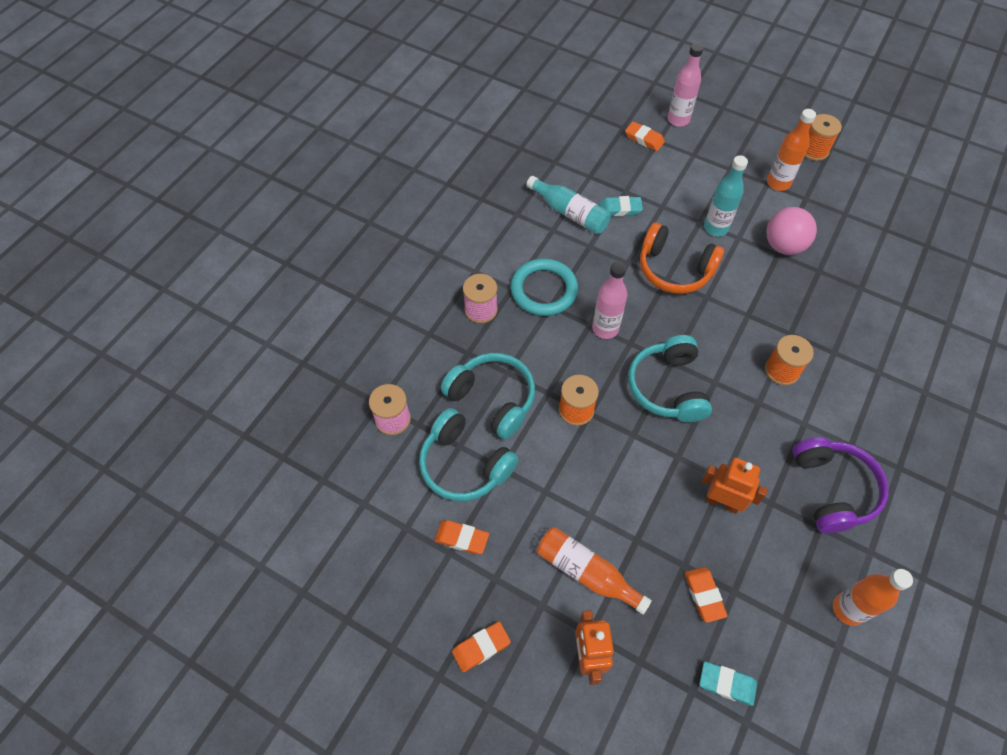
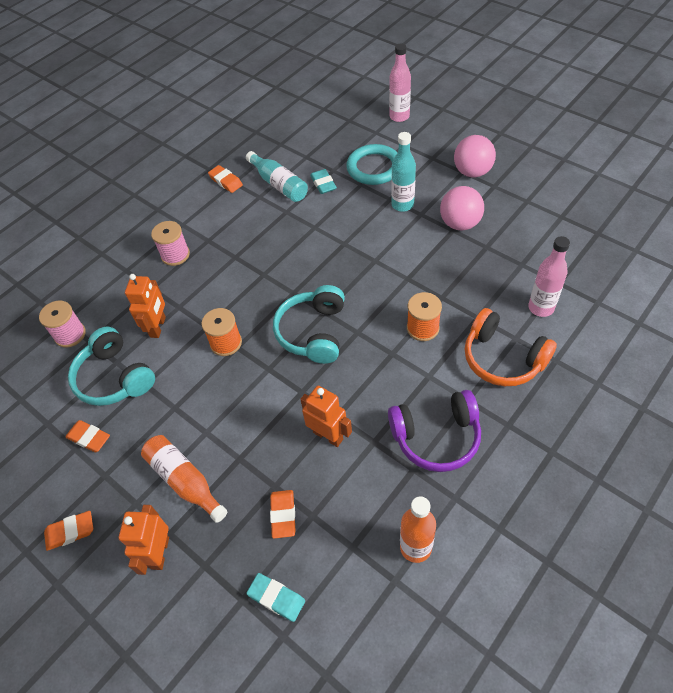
camera: 15 degrees right, 5 degrees down
turquoise headphones [441,353,535,440] -> orange robot [125,274,166,338]
turquoise ring [510,258,578,316] -> turquoise ring moved to [346,144,398,185]
pink bottle [592,262,627,339] -> pink bottle moved to [528,236,570,317]
turquoise eraser [600,196,643,216] -> turquoise eraser turned 60 degrees clockwise [310,169,337,194]
orange eraser [625,121,665,151] -> orange eraser moved to [208,165,243,193]
orange headphones [640,223,724,294] -> orange headphones moved to [465,308,557,386]
orange bottle [767,109,816,191] -> pink ball [454,135,496,177]
purple headphones [792,437,889,533] -> purple headphones turned 75 degrees clockwise [388,390,481,472]
orange spool [804,114,842,161] -> none

